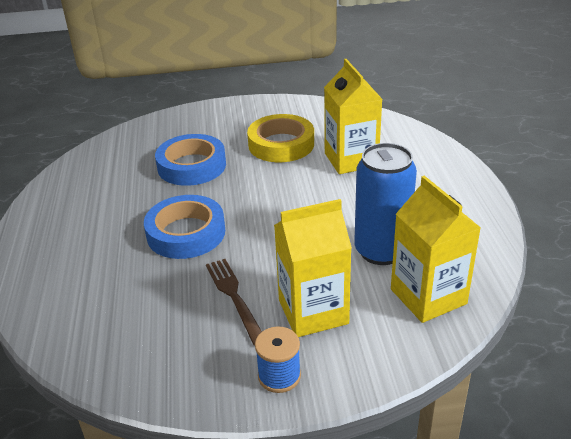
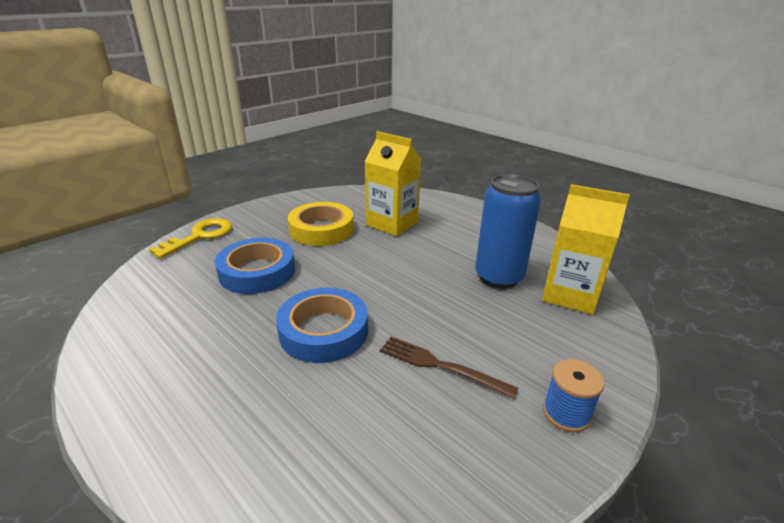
camera: 40 degrees left, 5 degrees down
yellow carton [274,199,352,337] -> none
none -> yellow key [149,218,232,259]

